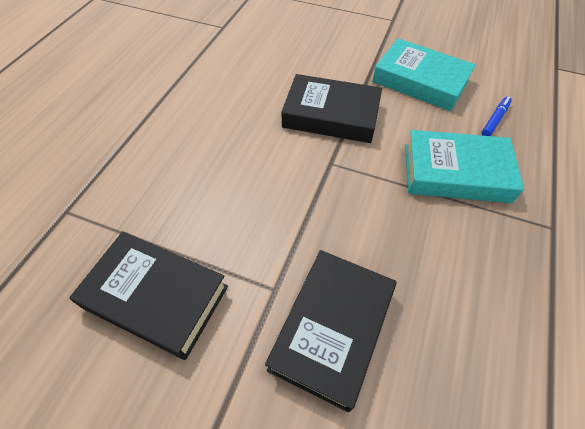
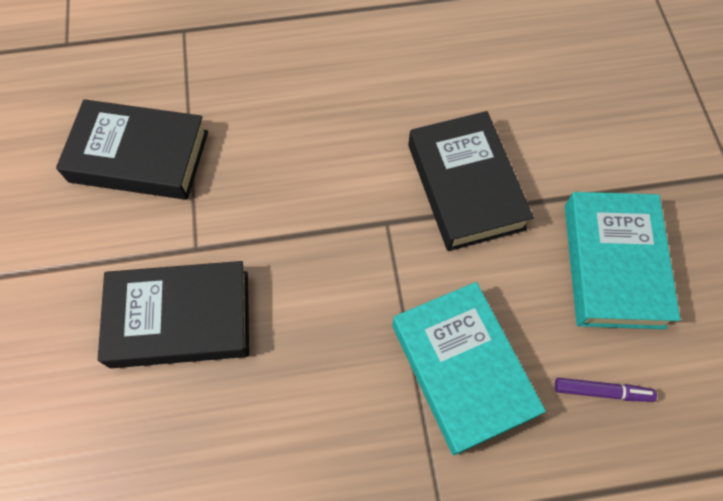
camera: 60 degrees right, 10 degrees up
black book [69,231,228,360] -> black book turned 75 degrees counterclockwise [56,99,208,200]
blue marker [482,96,512,136] -> purple marker [555,378,657,402]

